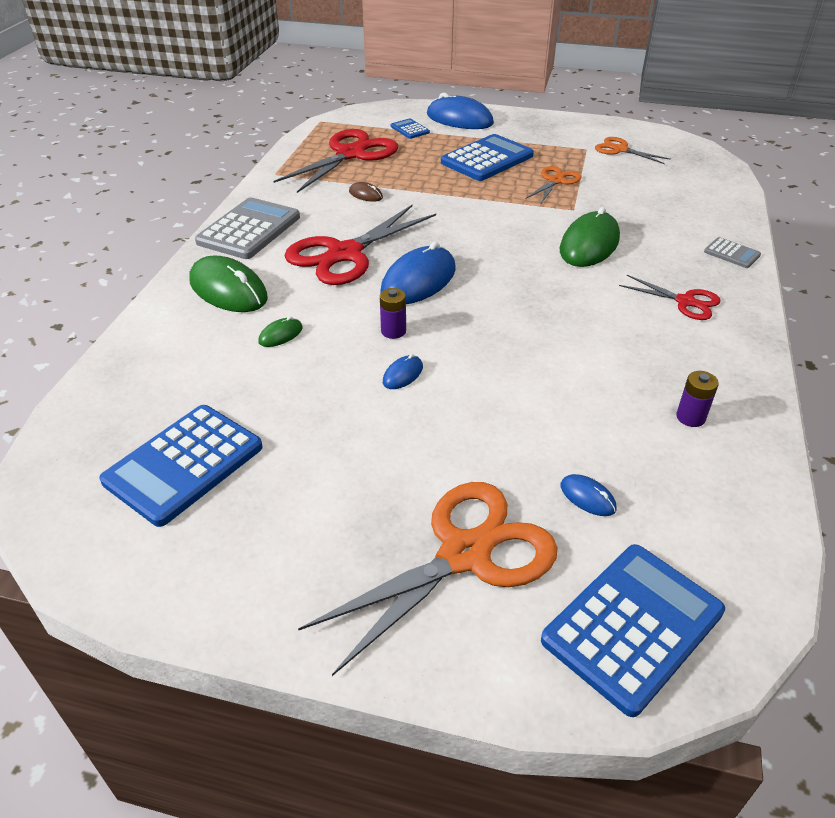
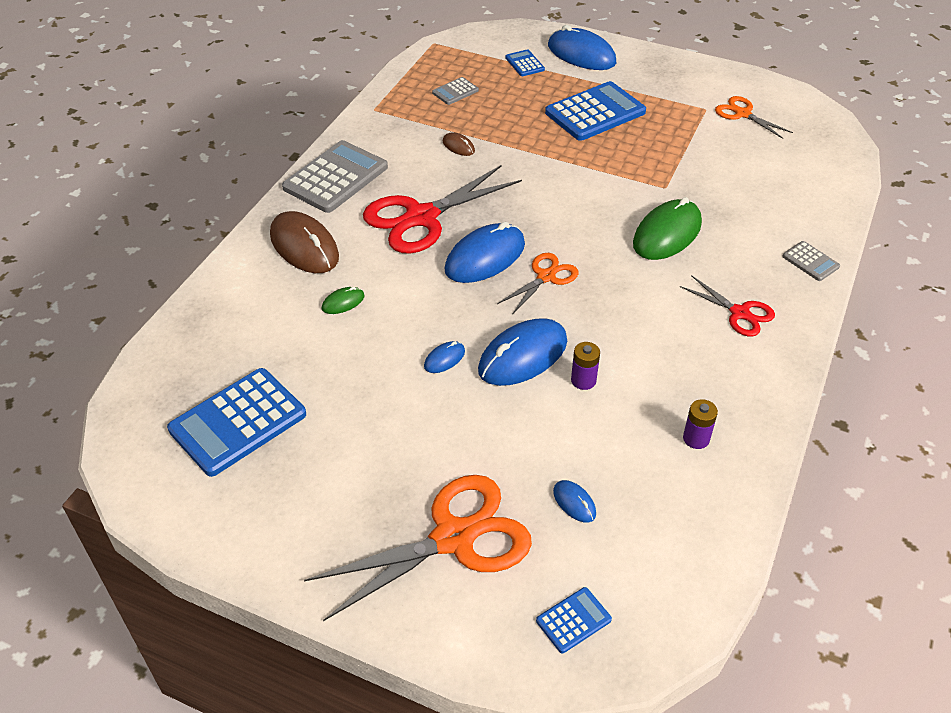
camera: 10 degrees right, 5 degrees up
green mouse [190,255,268,312] -> brown mouse [270,211,339,273]
red scissors [273,129,398,193] -> grey calculator [432,77,479,105]
purple battery [380,288,406,339] -> purple battery moved to [571,342,600,390]
orange scissors [525,166,582,203] -> orange scissors moved to [497,253,578,315]
blue calculator [541,544,725,717] -> blue calculator [536,587,612,653], size x0.48
none -> blue mouse [478,318,567,386]

